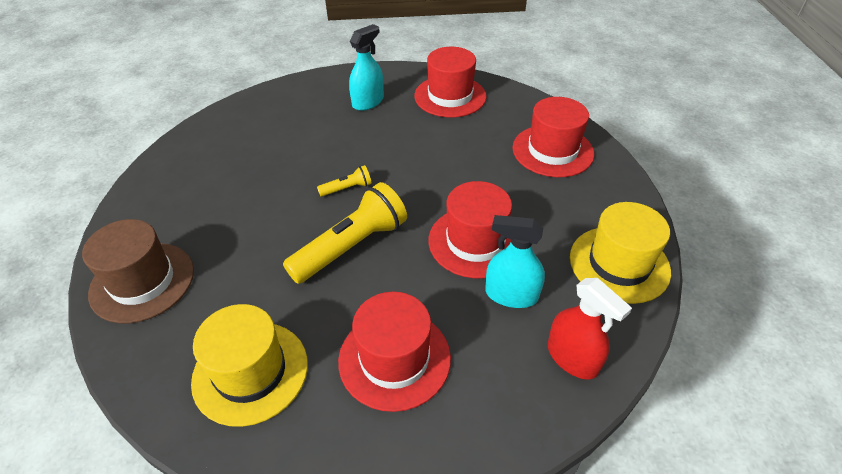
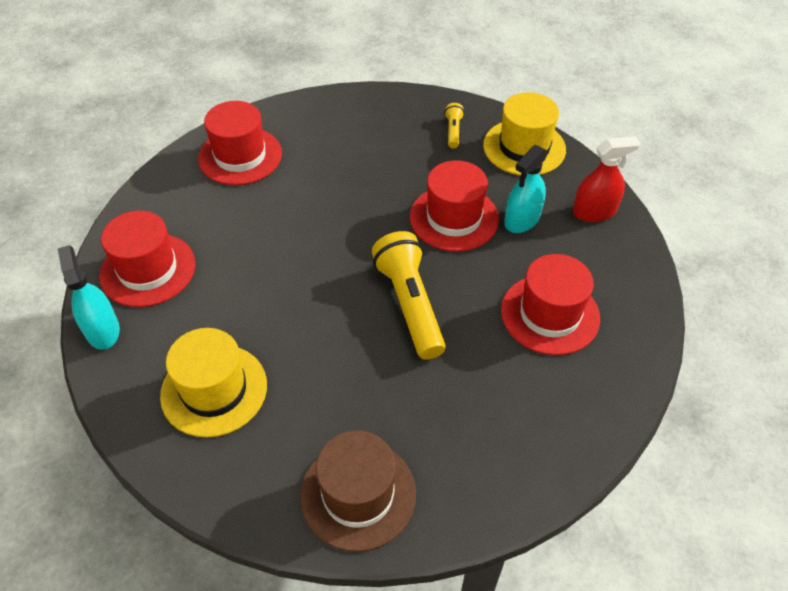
camera: 65 degrees left, 5 degrees up
yellow hat [191,304,308,427] -> yellow hat moved to [160,328,267,437]
yellow flashlight [317,165,372,197] -> yellow flashlight moved to [444,103,464,148]
turquoise spray bottle [349,24,384,111] -> turquoise spray bottle moved to [58,245,120,350]
red hat [512,97,594,177] -> red hat moved to [99,211,195,307]

